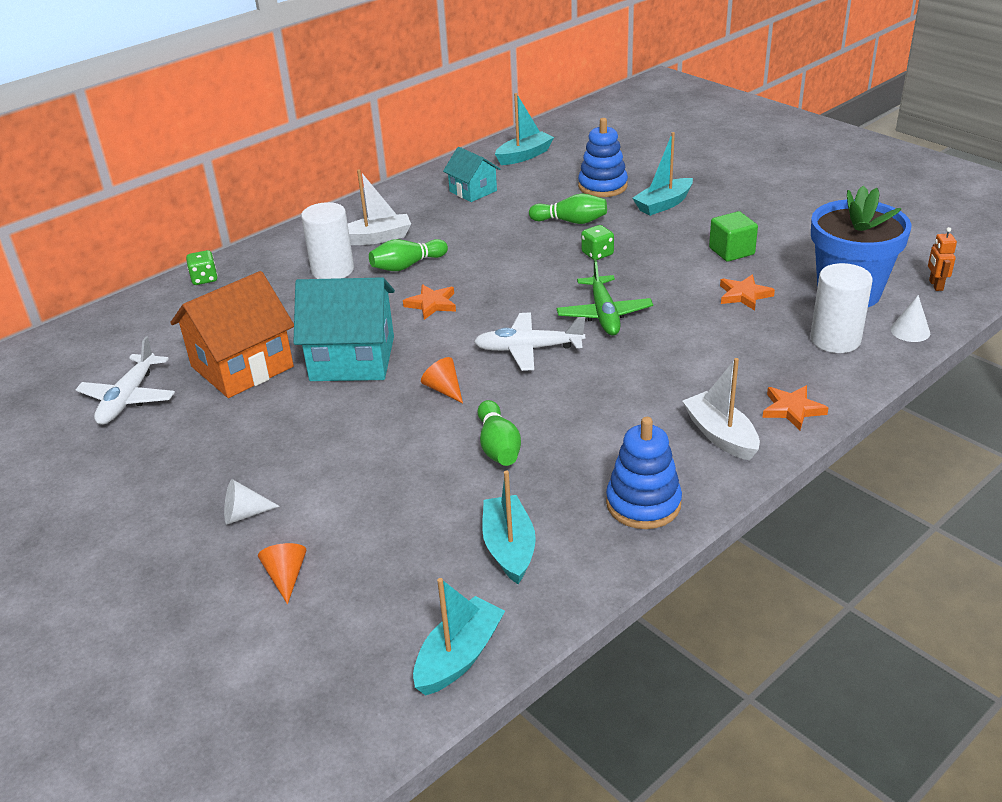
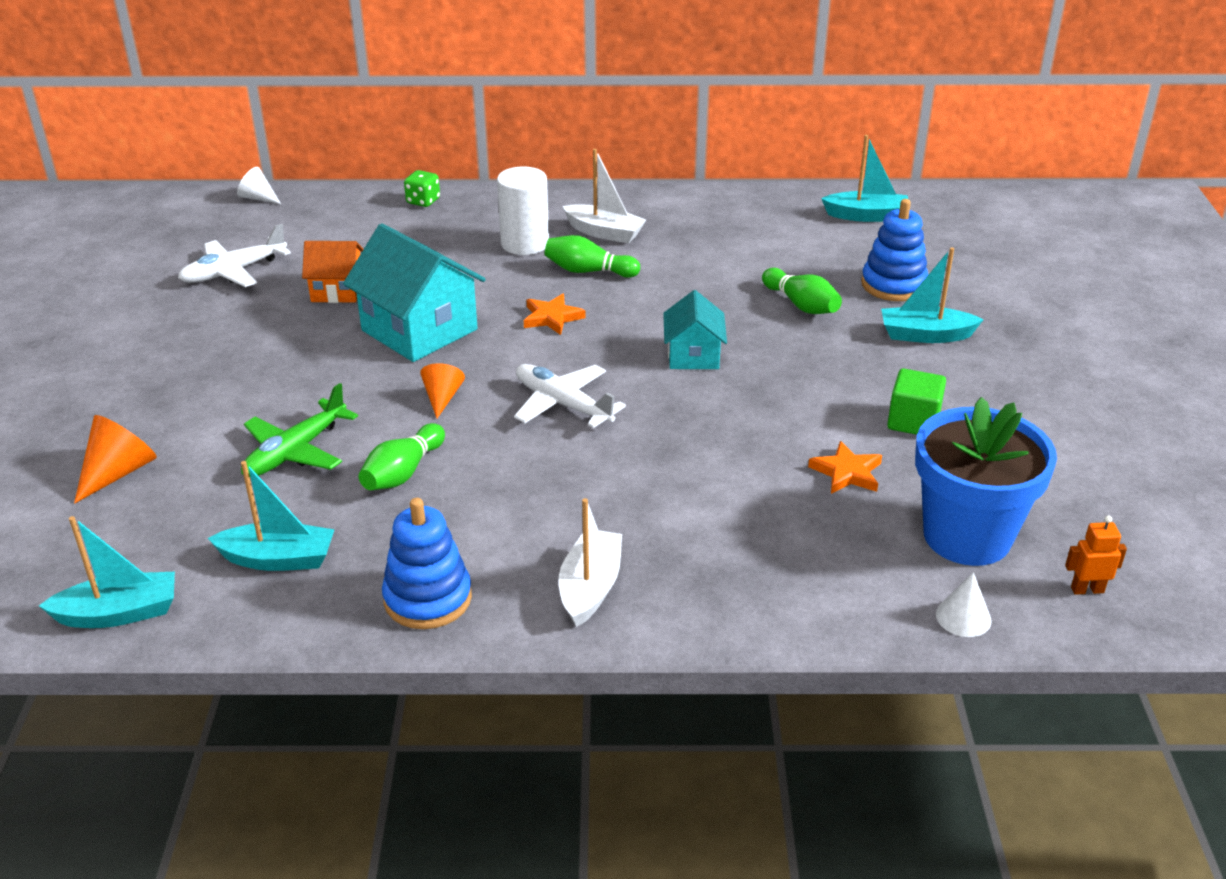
camera: 40 degrees right, 0 degrees up
orange house [170,271,294,398] -> orange house [302,241,363,303], size x0.57
white cone [224,479,280,524] -> white cone moved to [237,167,281,204]
orange cone [258,543,307,604] -> orange cone [74,415,157,504], size x1.50
turquoise house [443,147,500,202] -> turquoise house moved to [663,290,727,369]
turquoise boat [482,470,536,584] -> turquoise boat turned 60 degrees clockwise [208,461,335,571]
green plane [556,259,653,336] -> green plane moved to [241,383,358,477]
green dice [581,225,614,260] -> none
orange star [762,385,828,430] -> none
white cylinder [810,263,873,353] -> none
orange robot [928,227,957,291] -> orange robot turned 45 degrees clockwise [1065,516,1127,595]

